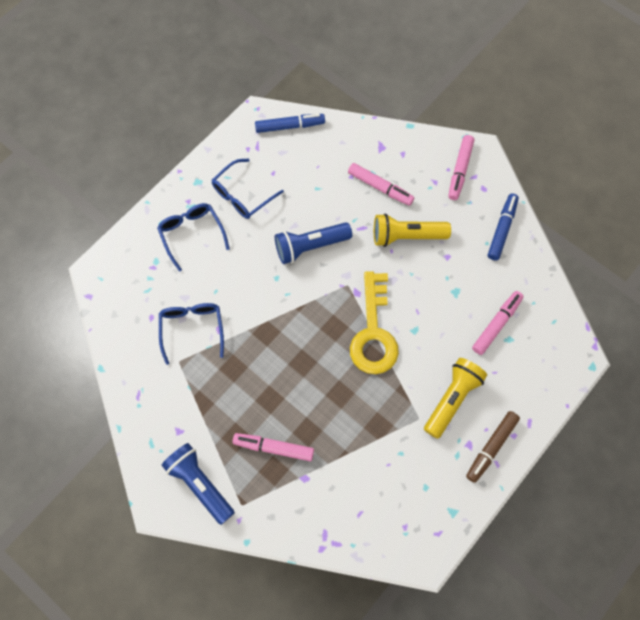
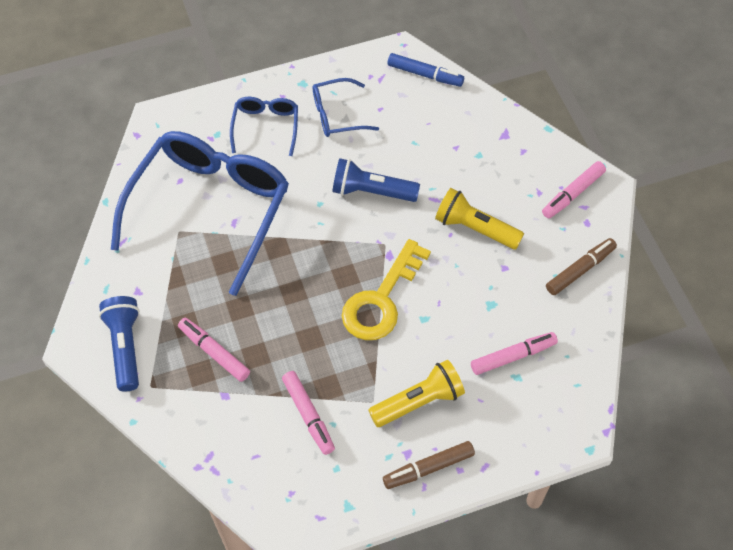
camera: 30 degrees right, 10 degrees down
blue glasses [159,303,224,365] -> blue glasses [111,131,289,296], size x2.18
pink marker [348,163,414,206] -> pink marker moved to [282,371,335,455]
blue marker [488,193,519,260] -> brown marker [546,238,617,295]

